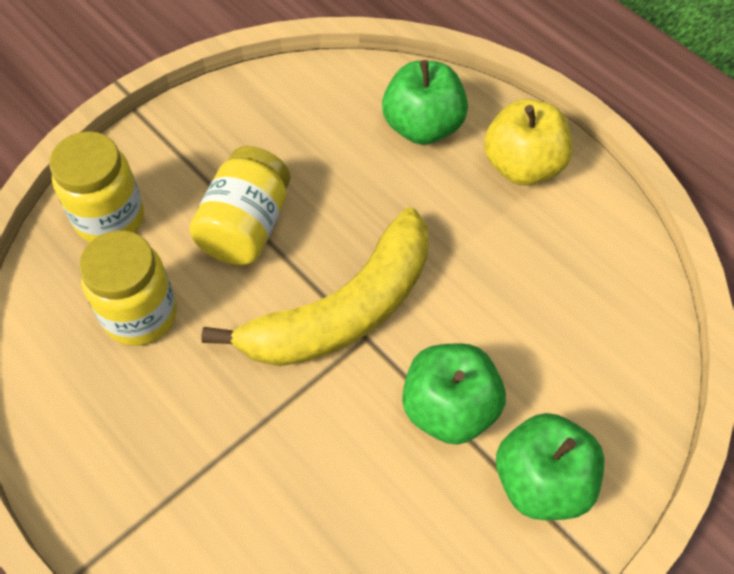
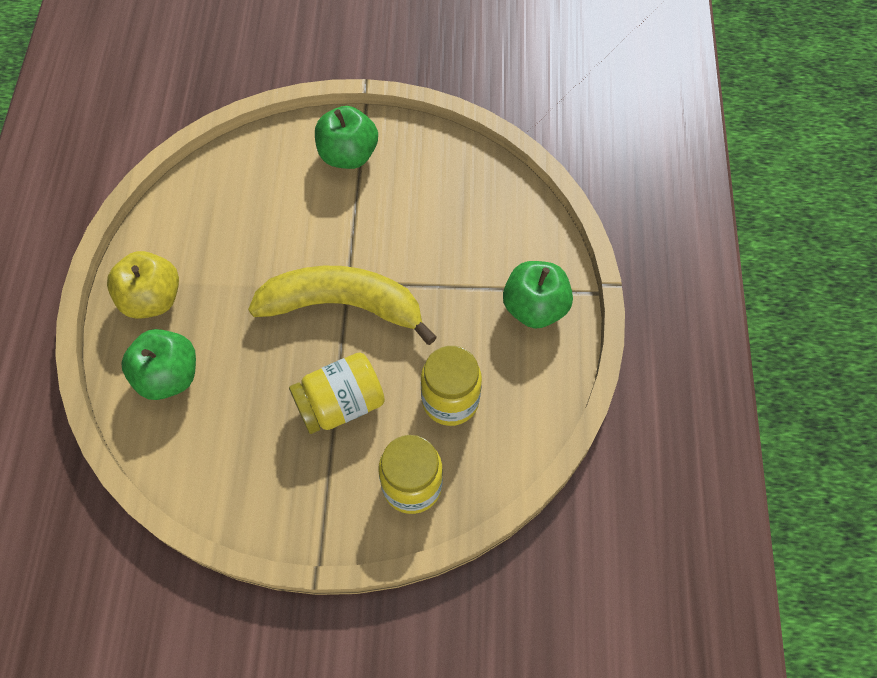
camera: 135 degrees left, 5 degrees up
green apple [402,343,506,445] -> green apple moved to [503,261,573,328]

